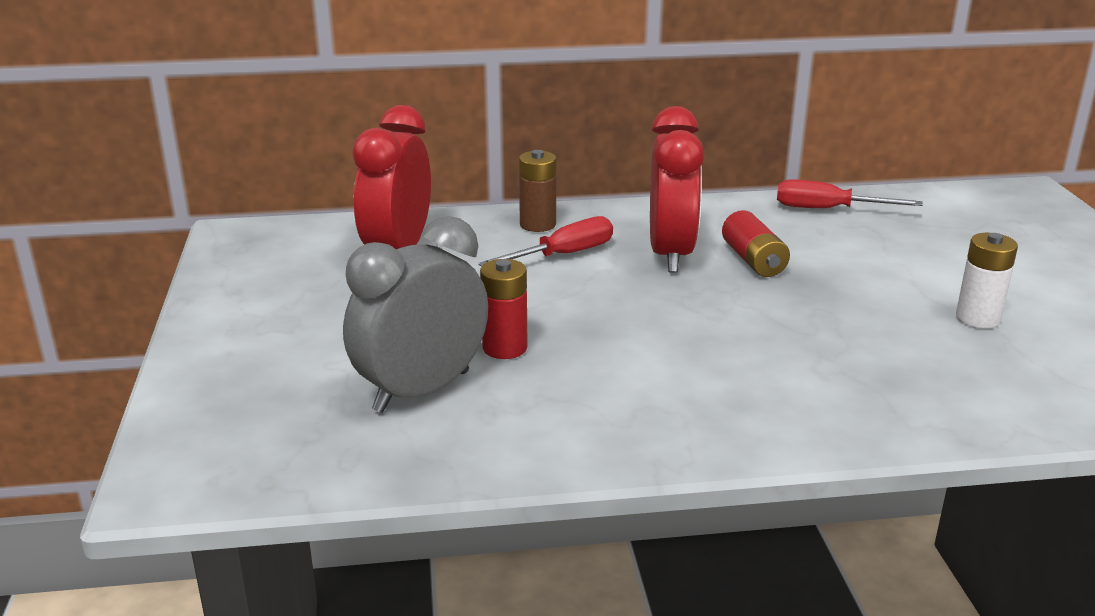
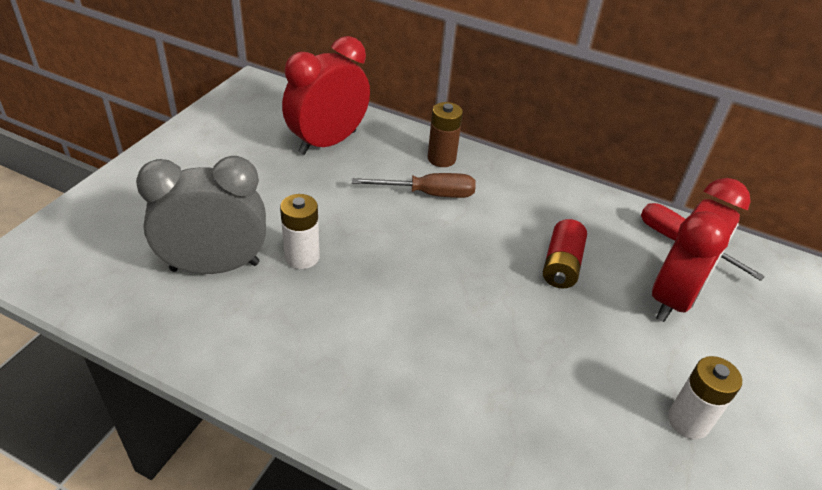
camera: 30 degrees right, 15 degrees up
red screwdriver [478,216,613,267] -> brown screwdriver [352,173,476,198]
red battery [480,259,528,359] -> white battery [280,194,320,269]
red clock [650,106,704,273] -> red clock moved to [652,178,751,322]

